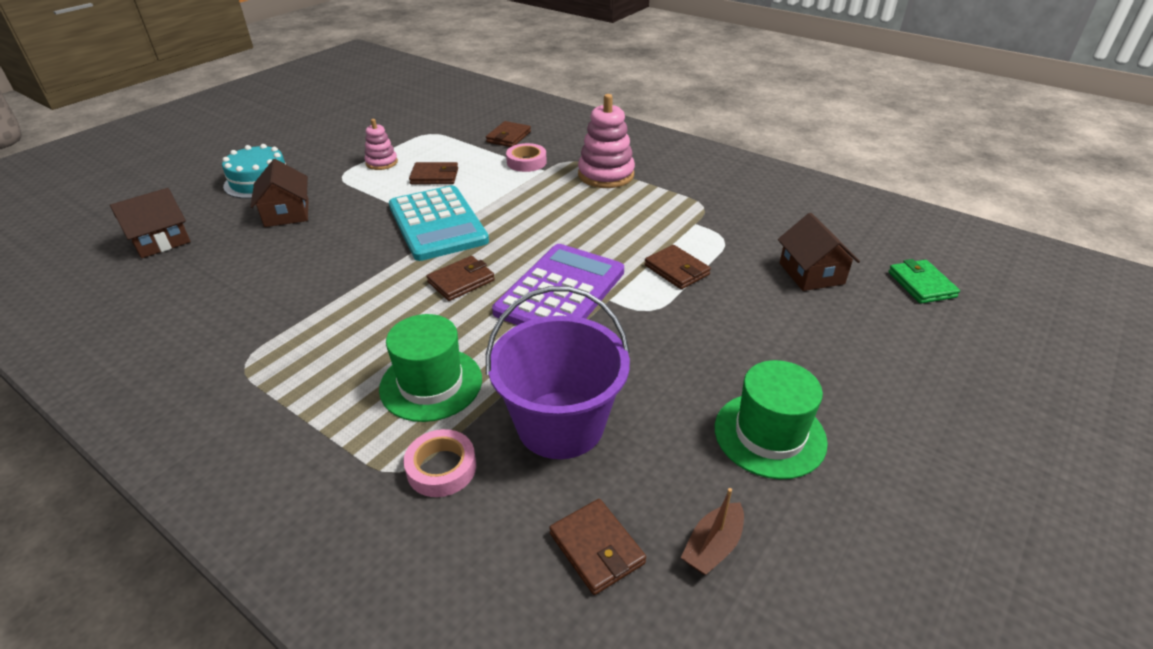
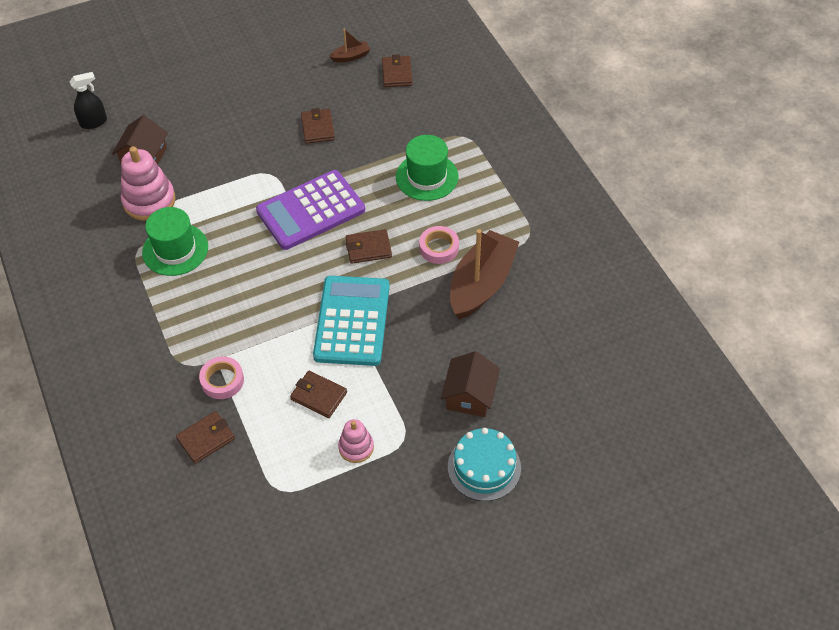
camera: 150 degrees left, 15 degrees up
brown house [110,188,191,258] -> none
pink tape [404,429,476,497] -> pink tape moved to [419,226,459,264]
purple bucket [486,286,630,459] -> none
pink stacking toy [578,94,635,188] -> pink stacking toy moved to [121,146,176,221]
brown wallet [645,245,711,289] -> brown wallet moved to [301,108,335,144]
green hat [715,360,828,479] -> green hat moved to [142,207,208,276]
green wallet [889,259,960,304] -> black spray bottle [70,72,107,129]
none -> brown boat [450,229,519,319]

